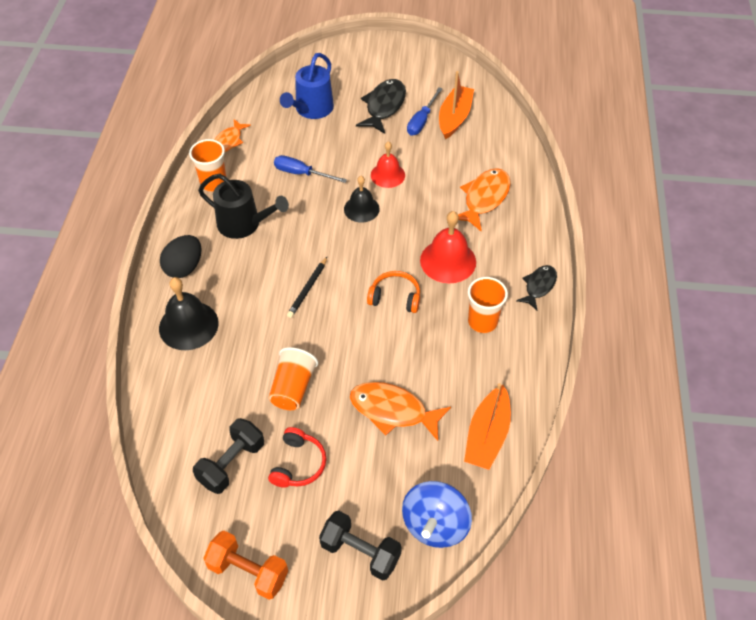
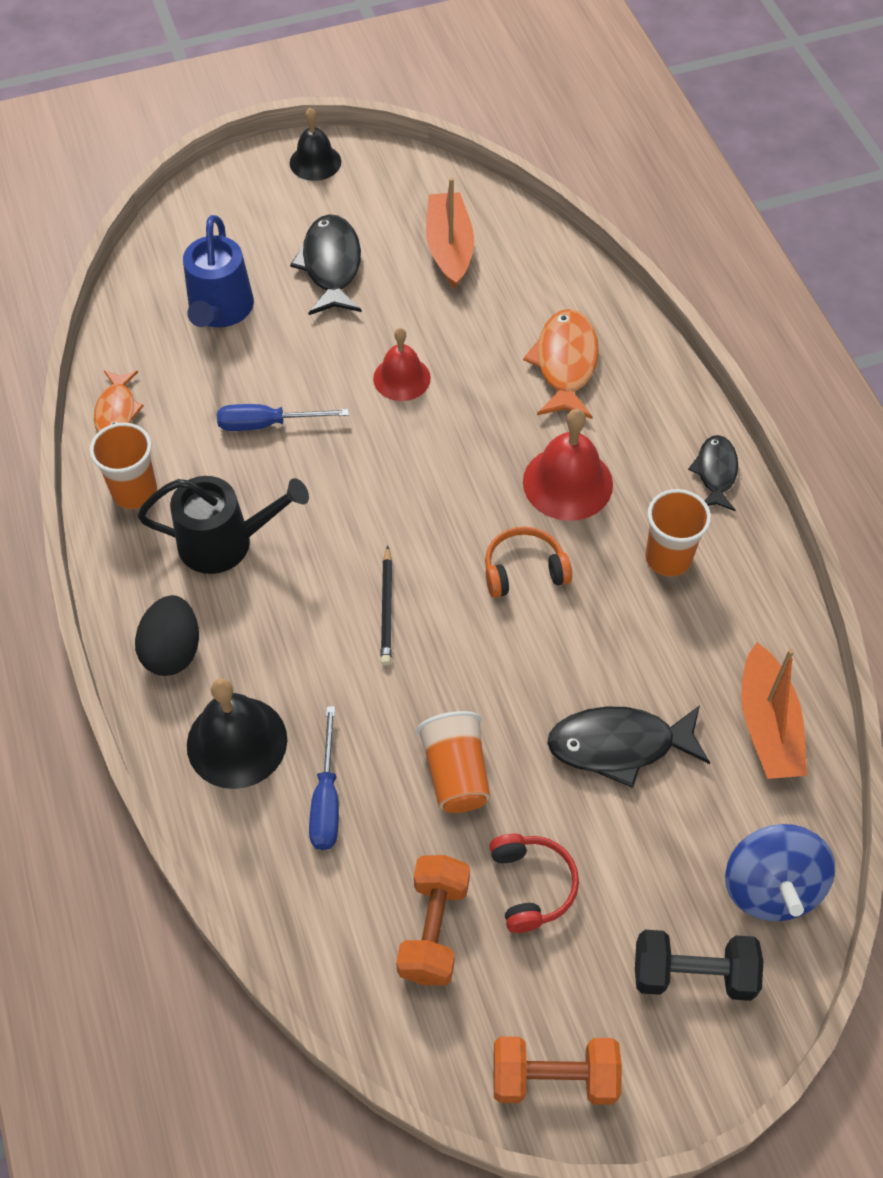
camera: 25 degrees left, 5 degrees up
black dumbbell [193,418,264,494] -> orange dumbbell [396,855,470,986]
black bell [344,176,380,222] -> black bell moved to [290,108,341,181]
orange fish [350,382,451,441] -> black fish [547,705,710,788]
blue screwdriver [407,87,443,136] -> blue screwdriver moved to [309,706,339,850]

